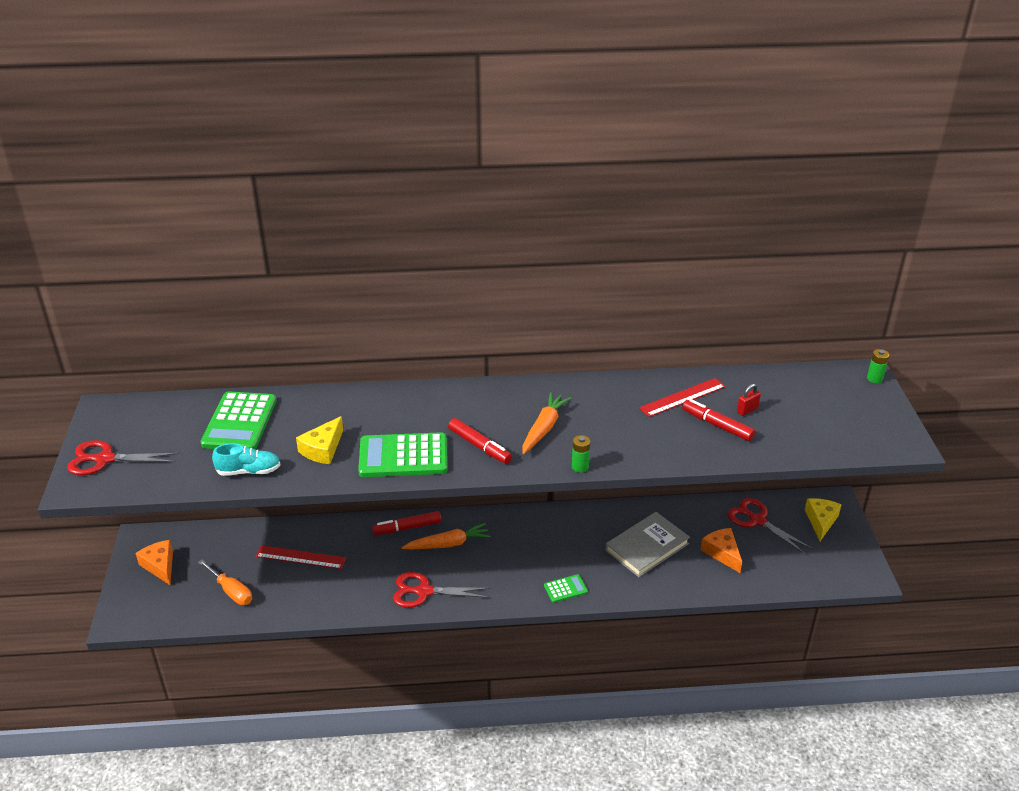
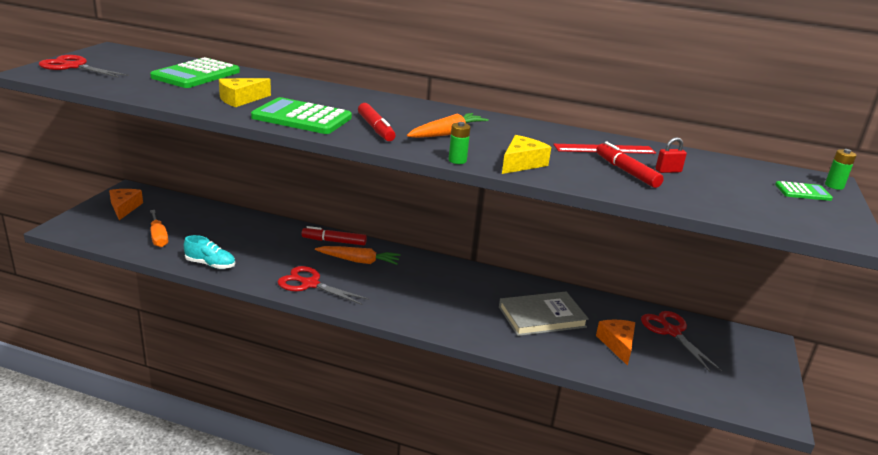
camera: 20 degrees right, 10 degrees down
turquoise shoe [212,443,281,476] -> turquoise shoe moved to [184,235,235,269]
red ruler [256,545,346,569] -> none
green calculator [544,574,588,603] -> green calculator moved to [775,181,833,201]
yellow cheese [805,498,842,541] -> yellow cheese moved to [502,135,551,174]

